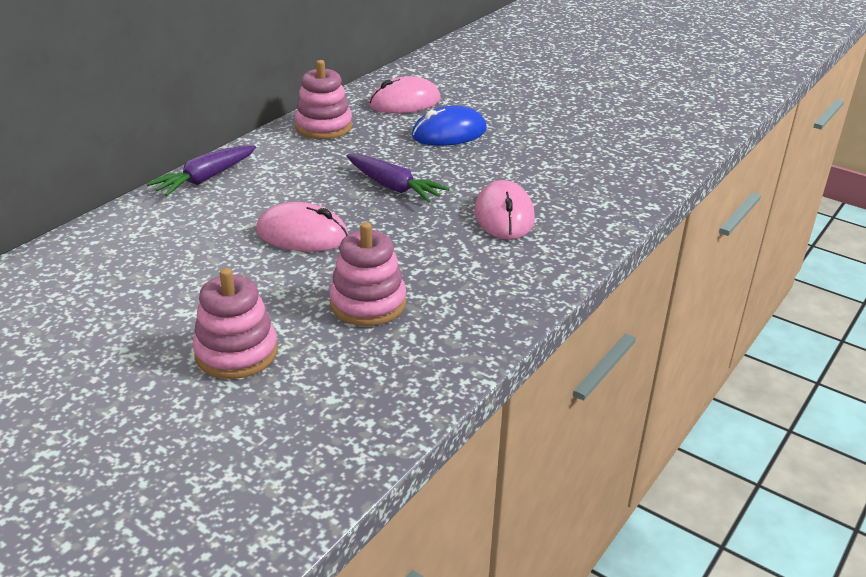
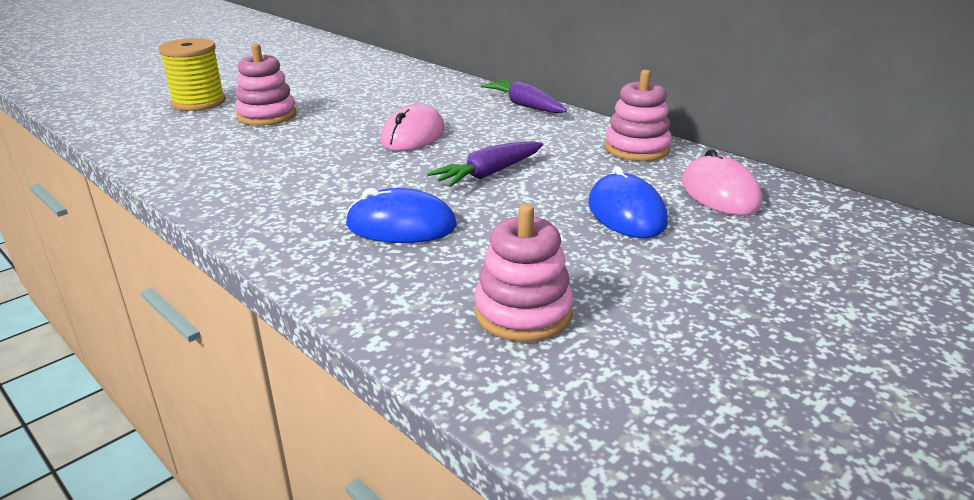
camera: 100 degrees right, 5 degrees down
pink stacking toy [329,222,406,326] -> pink stacking toy moved to [474,204,573,342]
pink mouse [475,180,535,240] -> blue mouse [346,188,457,243]
none -> yellow spool [158,38,226,111]

